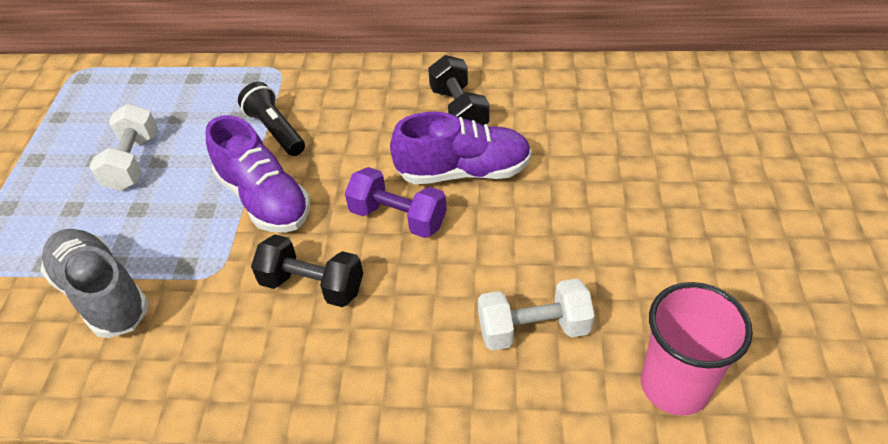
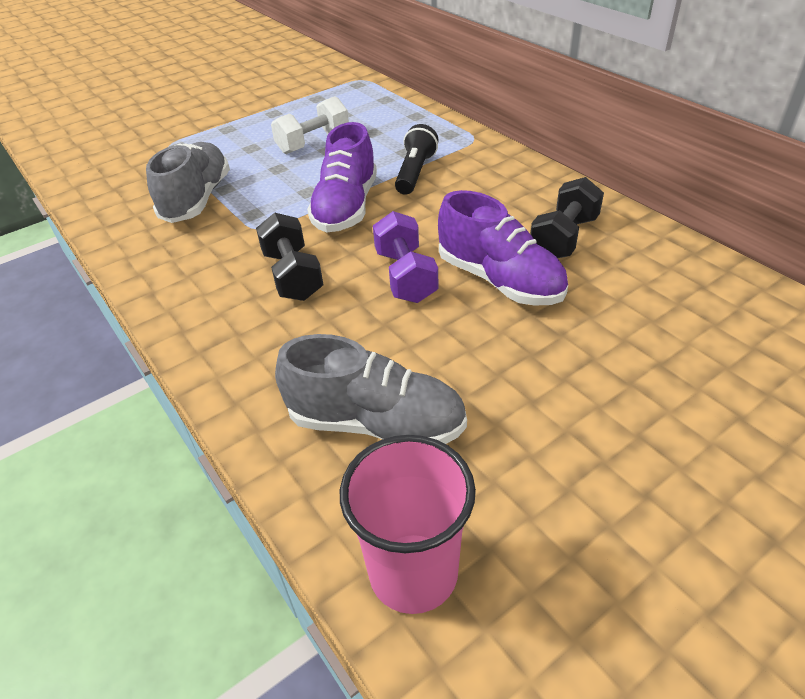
camera: 50 degrees right, 5 degrees down
white dumbbell [478,279,595,351] -> grey shoe [275,334,467,444]

